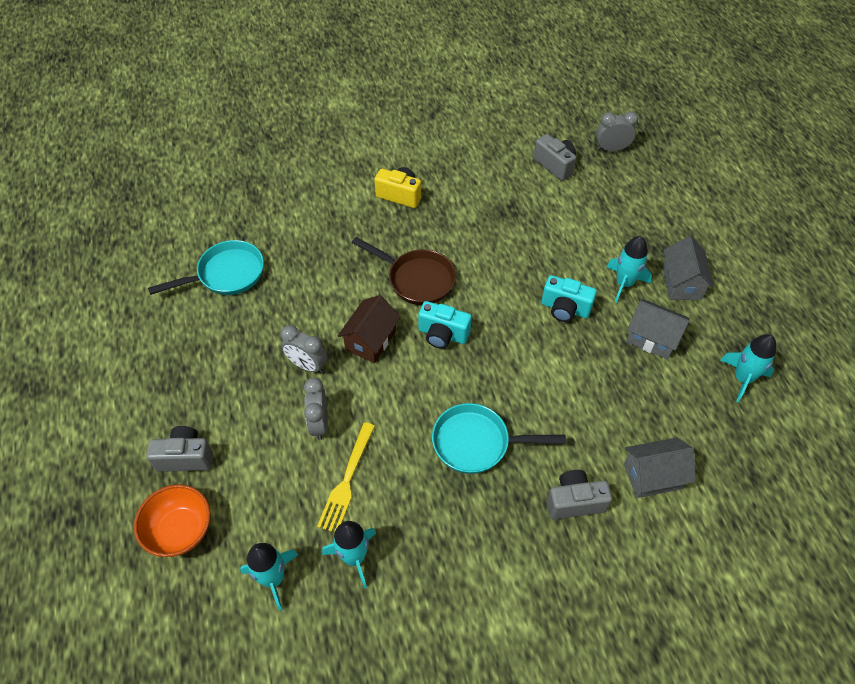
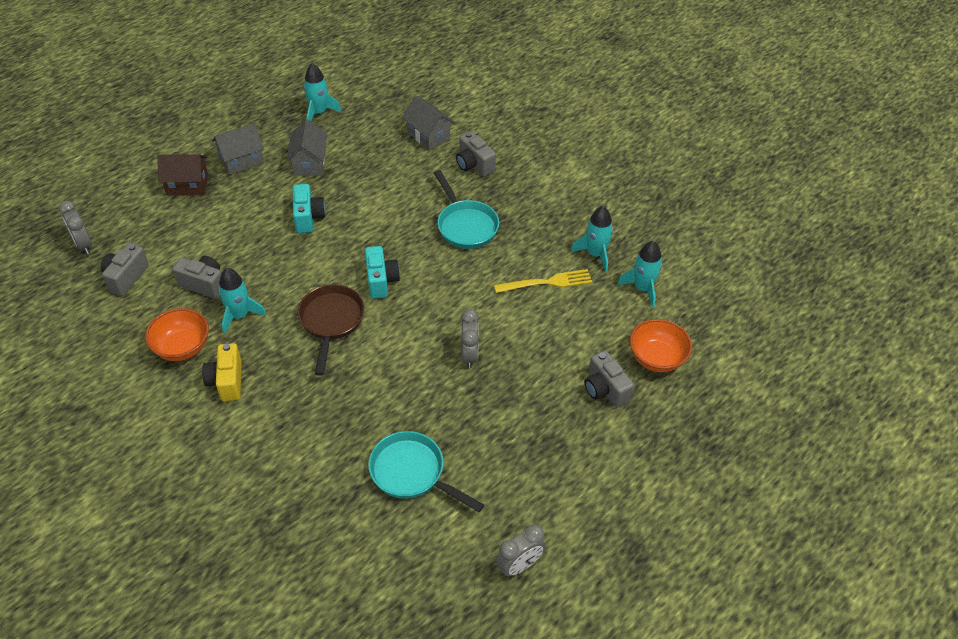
camera: 120 degrees left, 5 degrees down
grey clock [304,378,328,440] -> grey clock moved to [496,525,545,577]
brown house [338,295,401,363] -> brown house moved to [157,155,208,195]
turquoise rocket [607,236,652,303] -> turquoise rocket moved to [219,268,267,334]
none -> orange bowl [145,308,209,361]
none -> grey camera [172,256,222,299]

